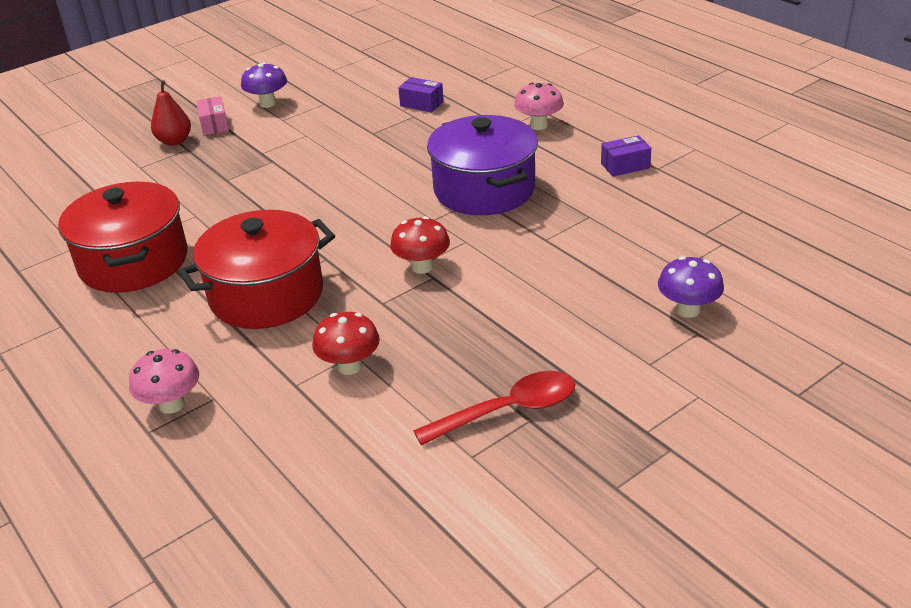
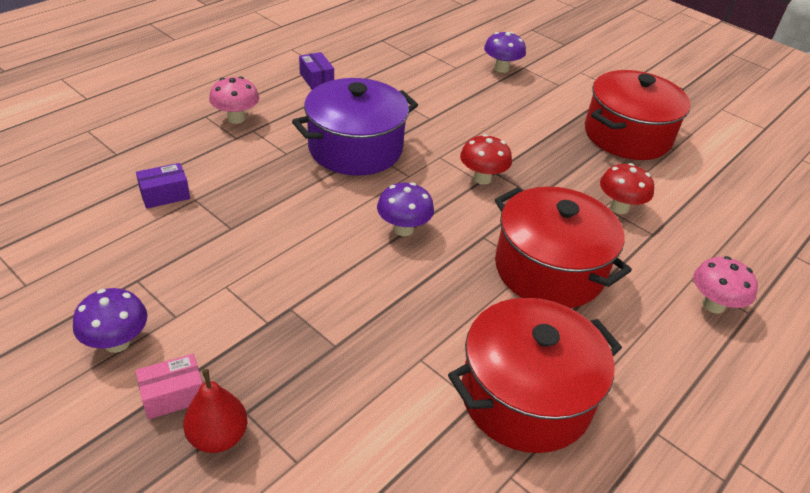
camera: 105 degrees left, 5 degrees up
purple box [398,77,444,113] -> purple box turned 45 degrees clockwise [136,163,190,209]
red spoon [413,371,575,445] -> red pot [585,70,691,160]
none -> purple mushroom [377,182,434,236]

